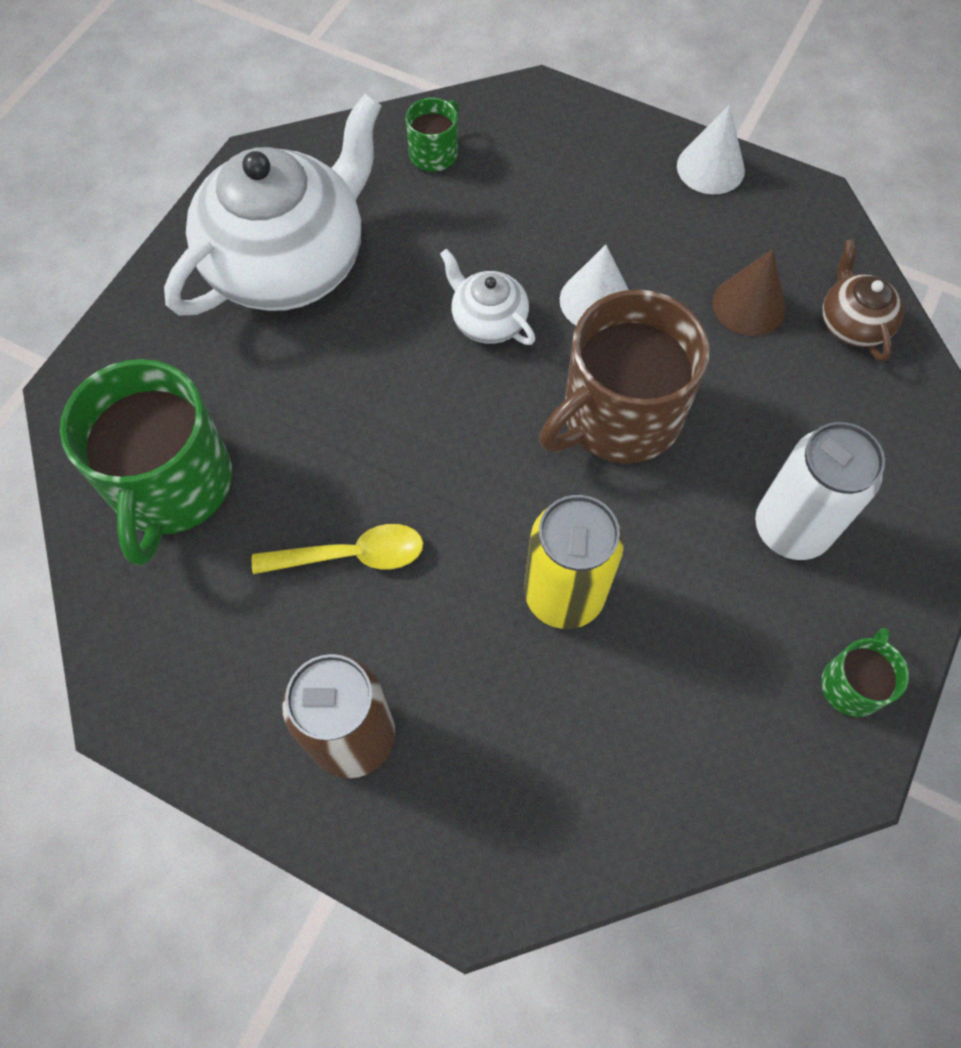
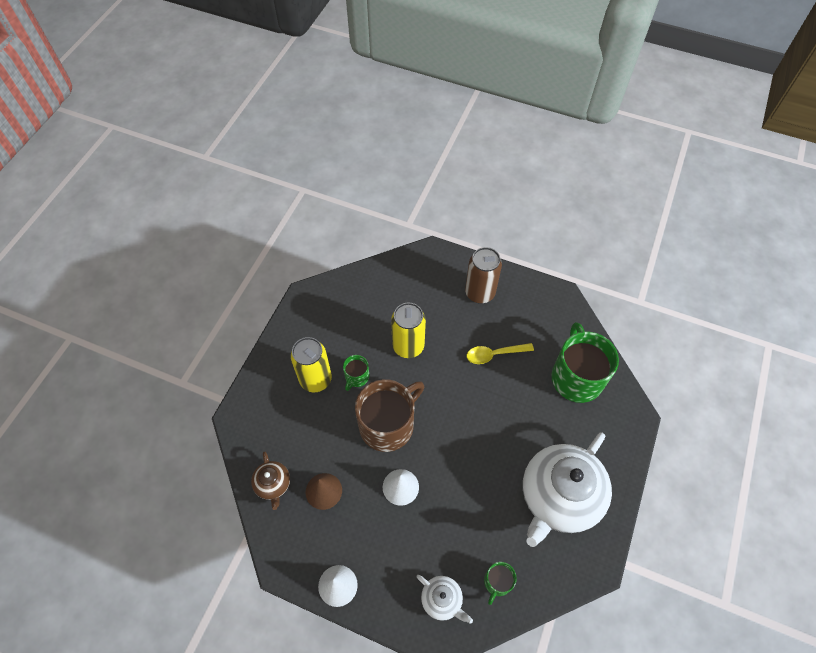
camera: 175 degrees right, 5 degrees down
white teapot [440,249,535,345] -> white teapot moved to [417,575,473,624]
white can [755,422,885,560] -> yellow can [291,337,332,392]
green mug [821,628,909,717] -> green mug moved to [343,355,369,391]

